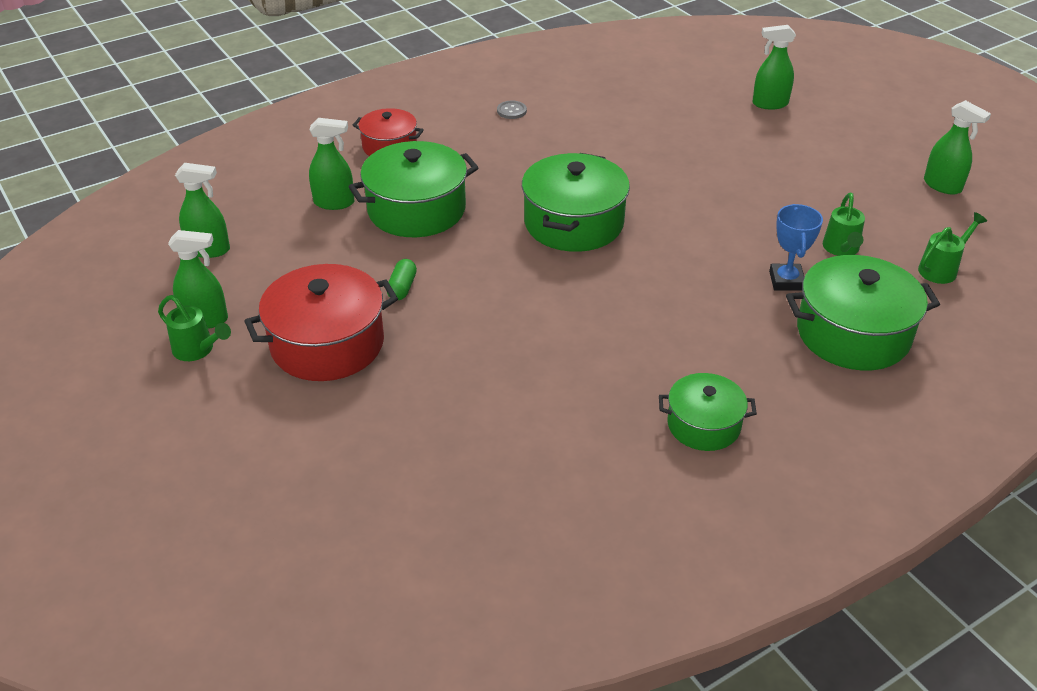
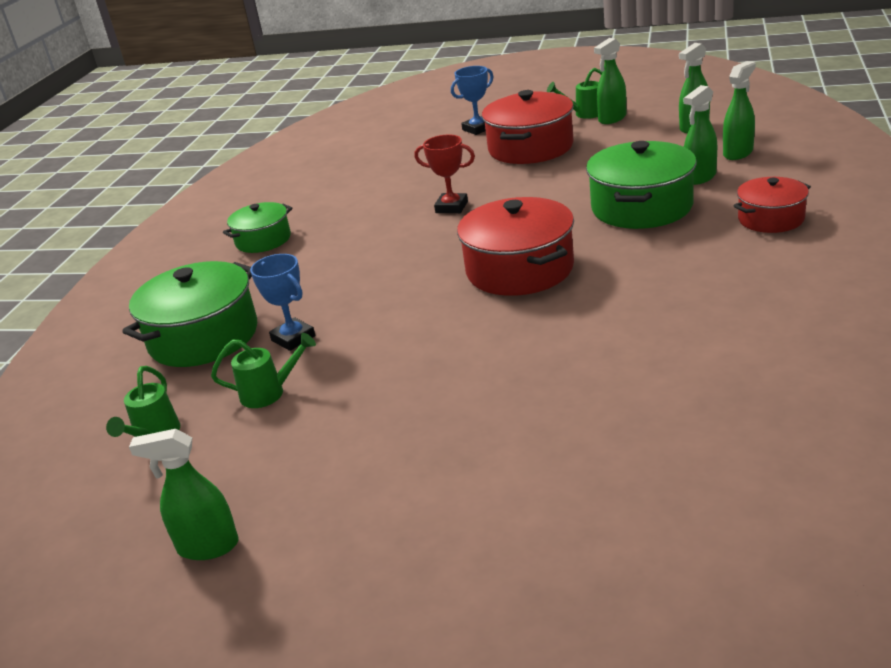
camera: 140 degrees right, 10 degrees down
green capsule [387,259,417,300] -> none
grey button [497,100,527,119] -> none
green pot [522,153,630,252] -> red pot [457,197,574,296]
green spray bottle [753,25,796,110] -> green spray bottle moved to [723,61,756,160]
green watering can [823,193,865,256] -> green watering can turned 120 degrees clockwise [211,333,316,408]
none -> red trophy [414,135,475,213]
none -> blue trophy [451,66,494,135]

